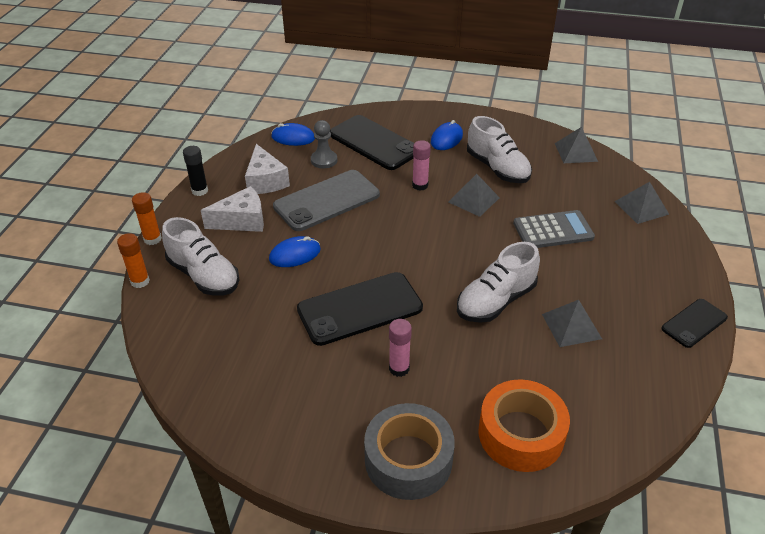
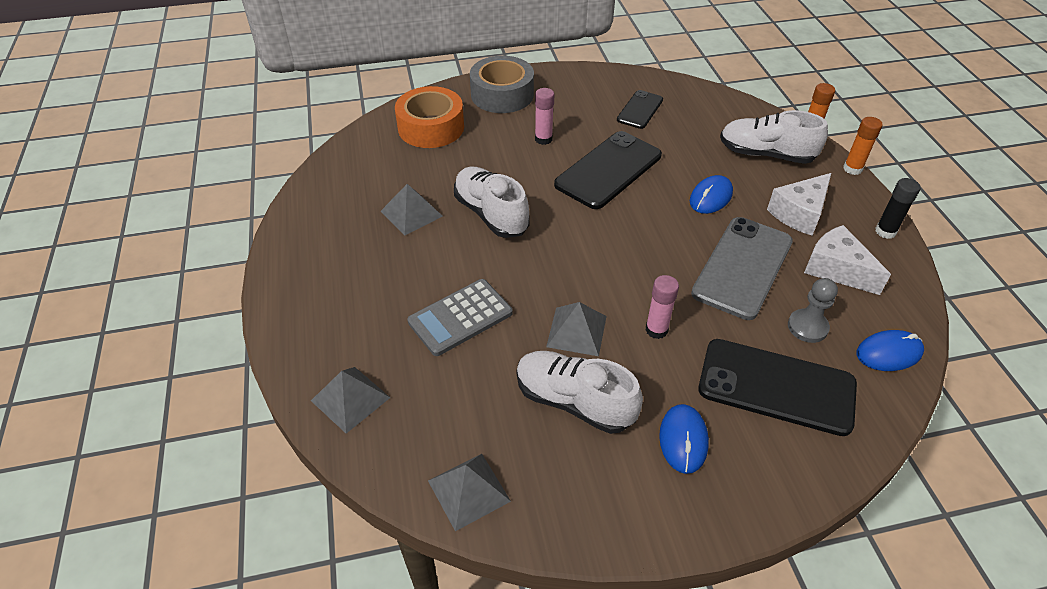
camera: 155 degrees right, 5 degrees up
white shoe [457,242,540,323] -> white shoe turned 60 degrees counterclockwise [454,167,529,238]
black phone [662,299,728,348] -> black phone moved to [617,90,663,129]

